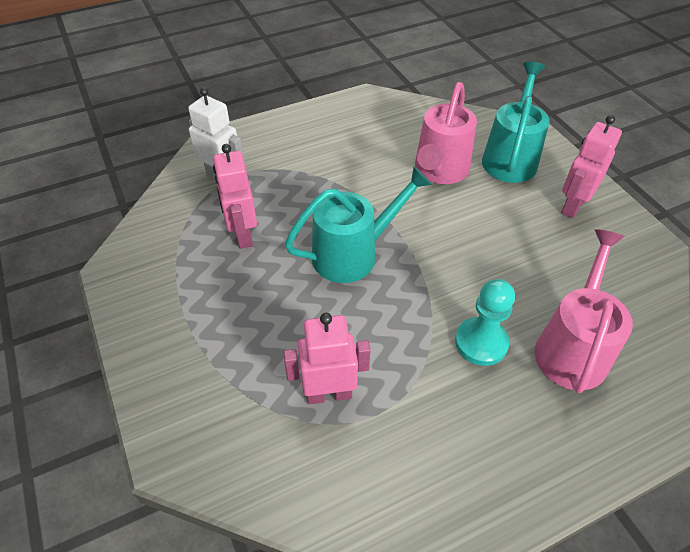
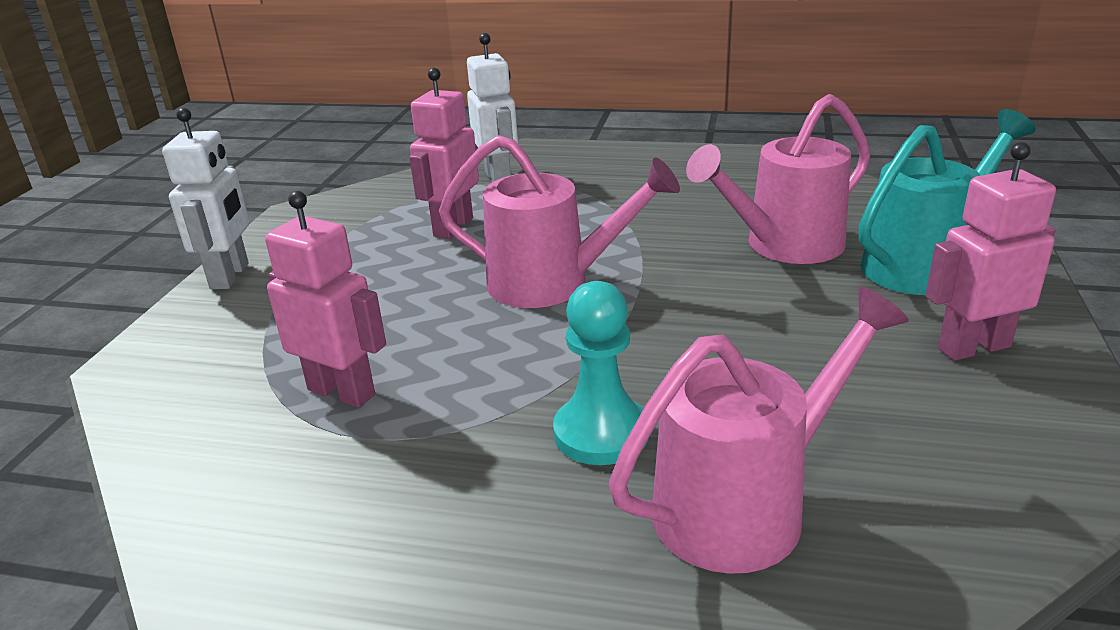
camera: 40 degrees right, 20 degrees down
turquoise watering can [285,166,432,283] -> pink watering can [439,135,680,308]
none -> white robot [162,108,249,289]

